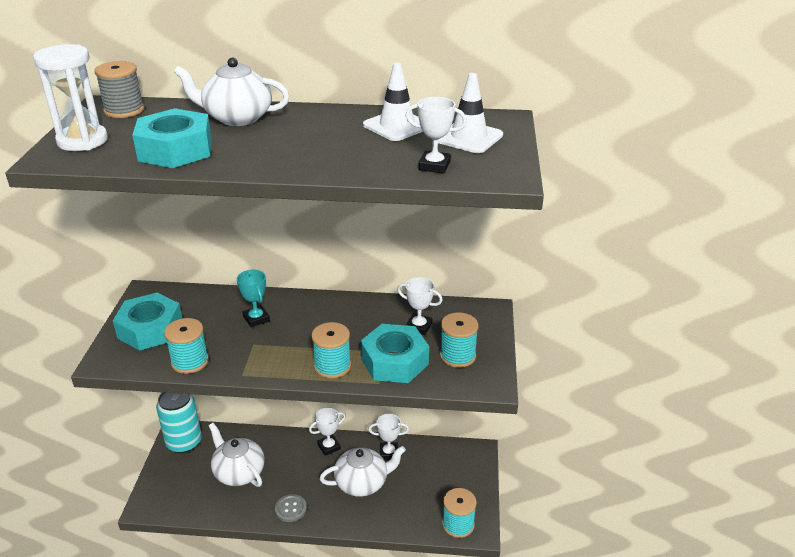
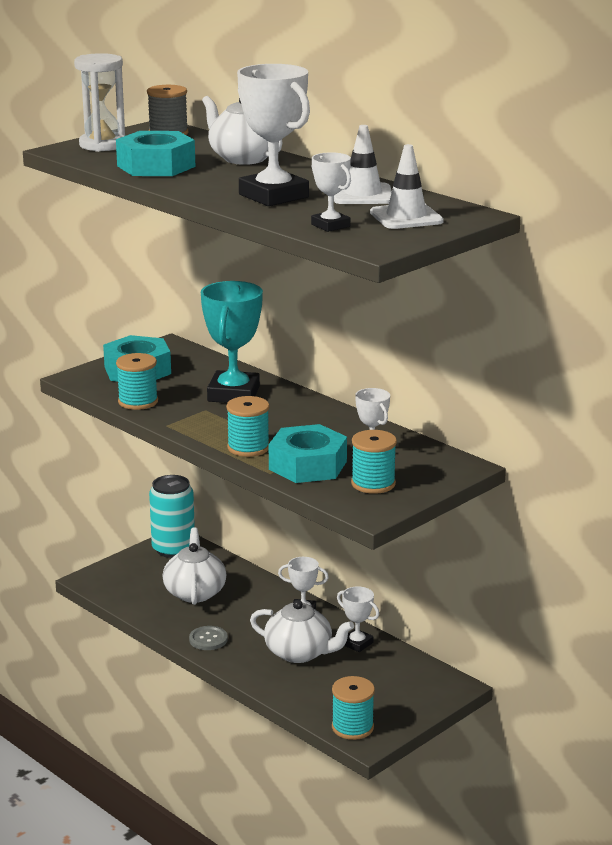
camera: 40 degrees right, 10 degrees down
turquoise trophy [237,270,270,327] -> turquoise trophy [201,281,263,403], size x1.89
none -> white trophy [237,64,310,206]

